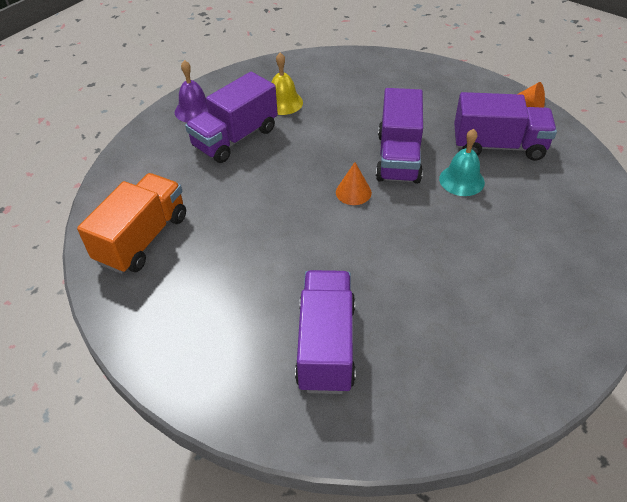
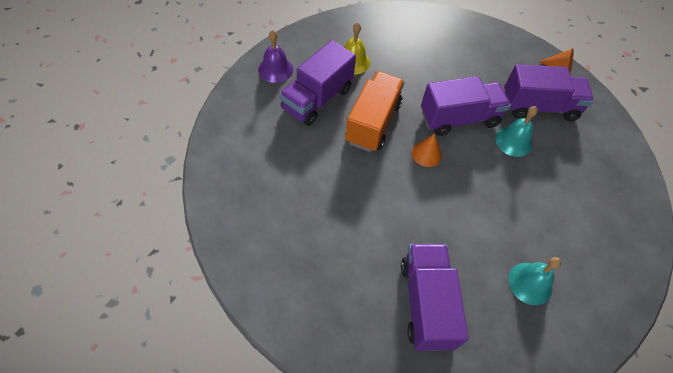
camera: 10 degrees left, 10 degrees up
orange truck [77,173,186,274] -> orange truck moved to [345,71,405,152]
purple truck [376,88,423,184] -> purple truck turned 105 degrees counterclockwise [421,76,511,136]
none -> turquoise bell [508,257,561,305]

